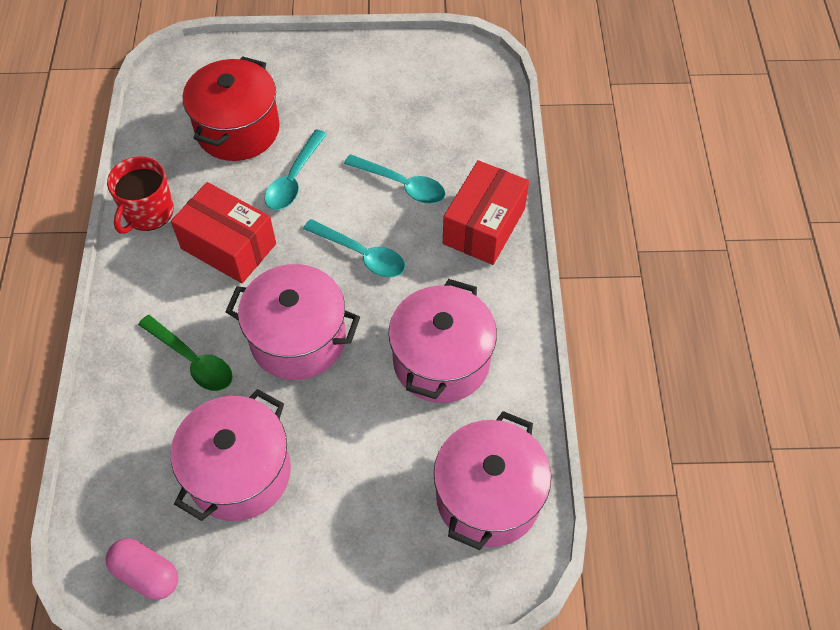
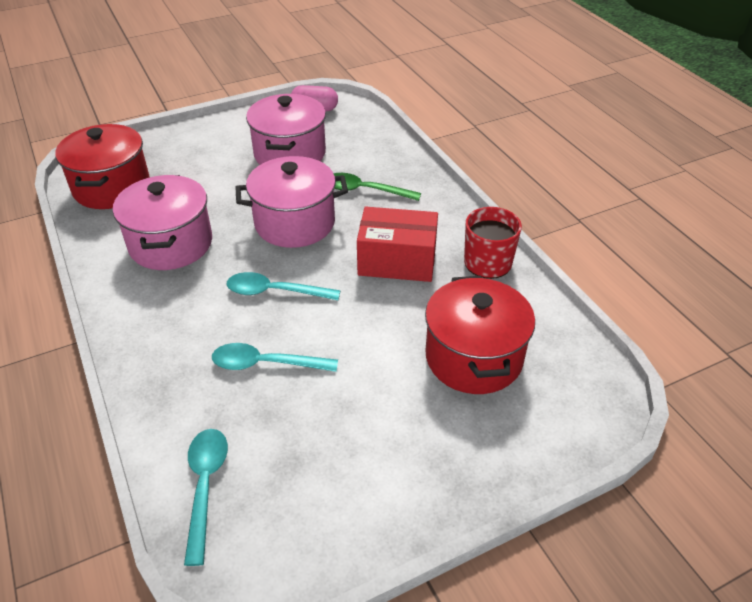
camera: 155 degrees right, 15 degrees down
turquoise spoon [264,130,327,210] -> turquoise spoon moved to [184,429,228,566]
pink pot [434,411,551,550] -> red pot [55,124,150,209]
red box [443,160,529,265] -> none

